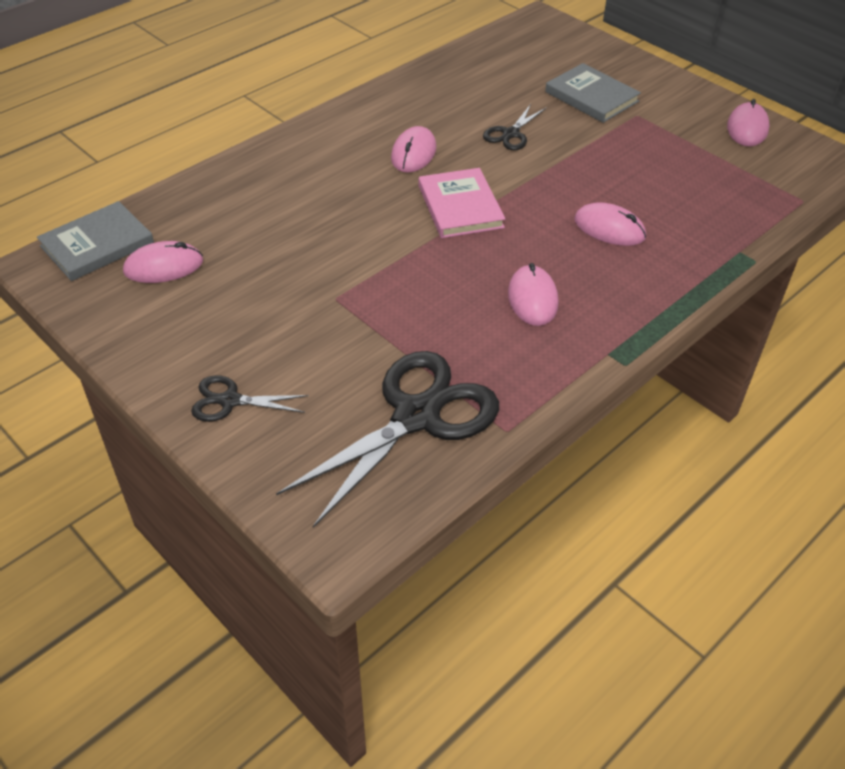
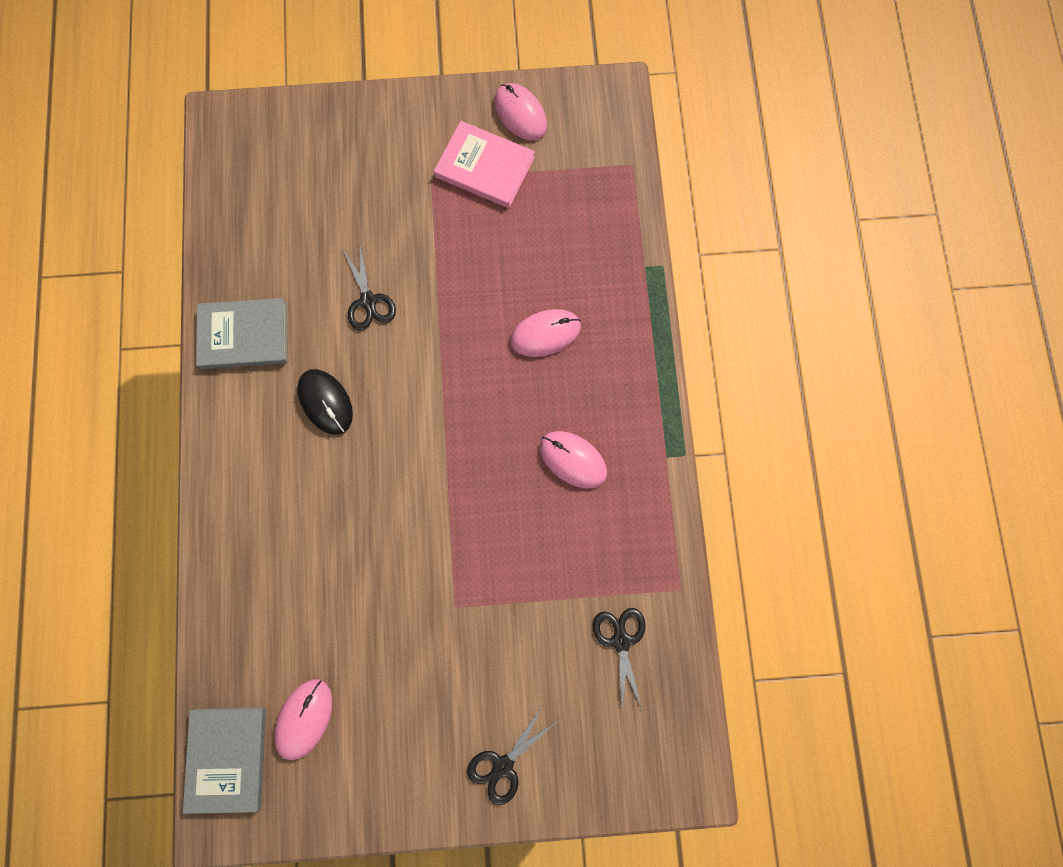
camera: 50 degrees left, 30 degrees up
black scissors [276,351,499,528] -> black scissors [593,608,645,711], size x0.48
pink mouse [391,126,436,173] -> black mouse [297,369,353,435]
pink book [419,168,505,238] -> pink book moved to [434,121,535,208]
grey book [545,63,641,123] -> grey book moved to [196,298,287,369]

